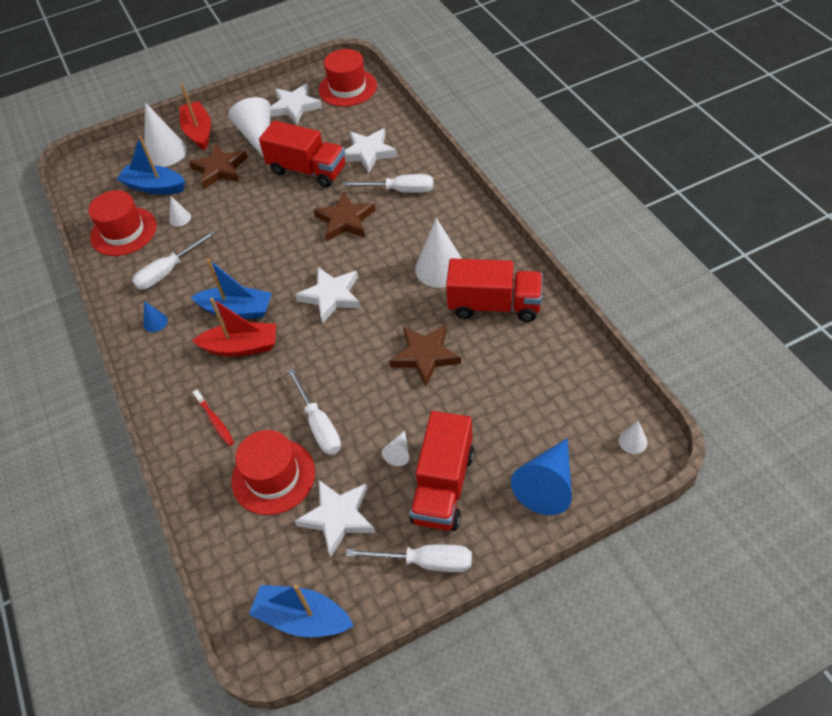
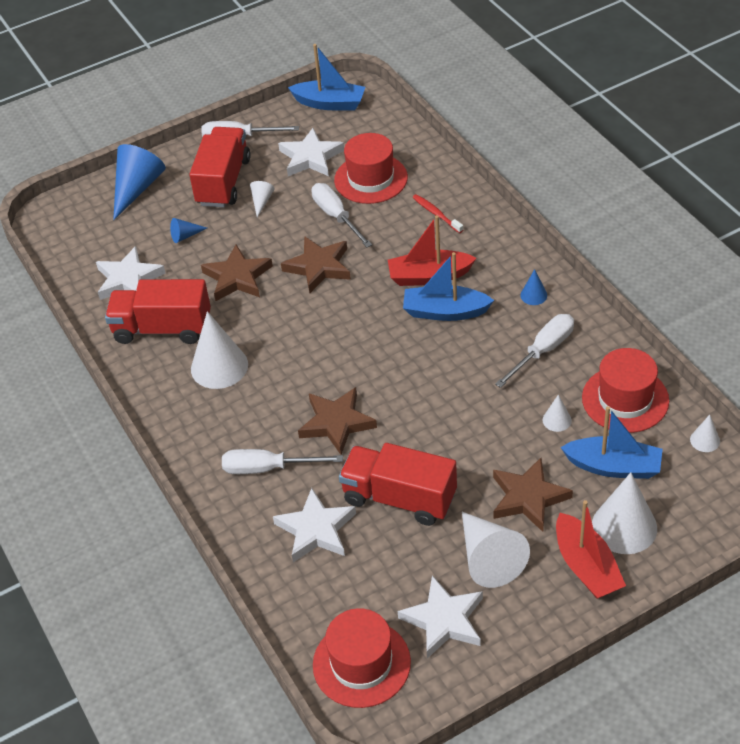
camera: 175 degrees right, 5 degrees down
white star [295,267,361,324] -> white star moved to [96,246,166,300]
white cone [618,421,648,454] -> white cone moved to [690,415,720,452]
none -> blue cone [170,218,207,243]
none -> brown star [281,236,351,293]

